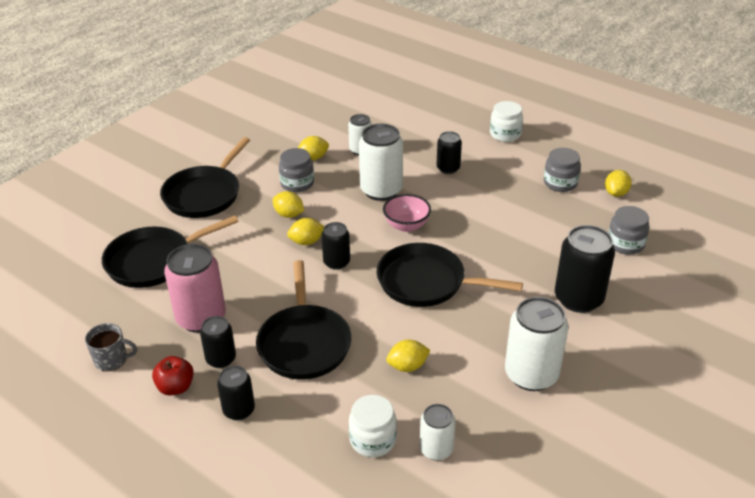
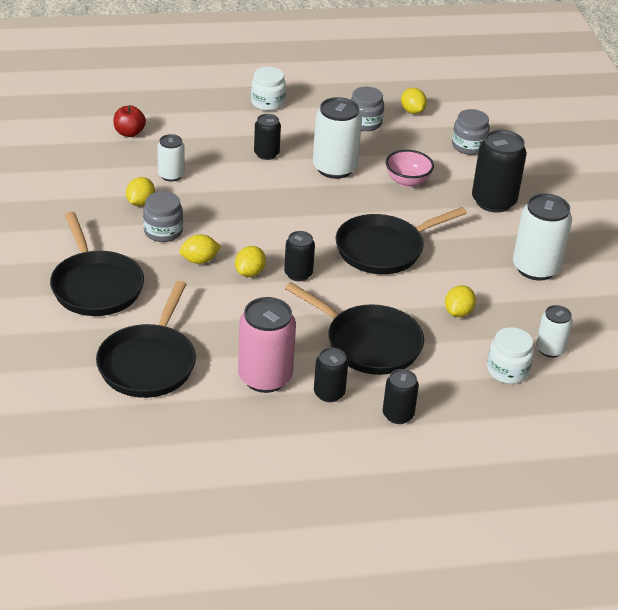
camera: 50 degrees left, 0 degrees up
grey mug [85,323,137,371] -> none
red apple [152,356,194,395] -> red apple moved to [114,105,146,137]
white can [359,124,403,201] -> white can moved to [313,97,362,179]
pink bowl [383,194,431,232] -> pink bowl moved to [386,150,434,188]

